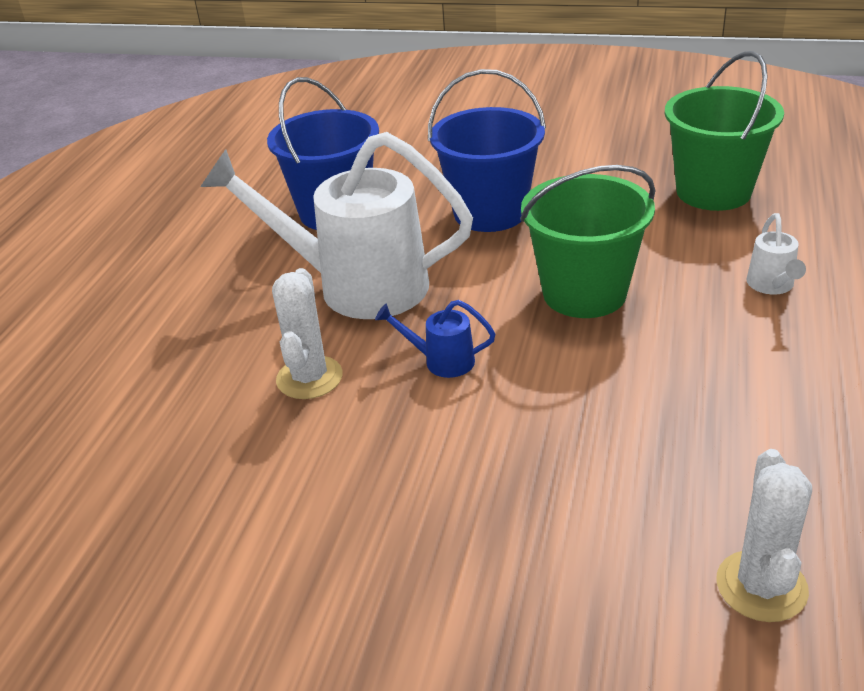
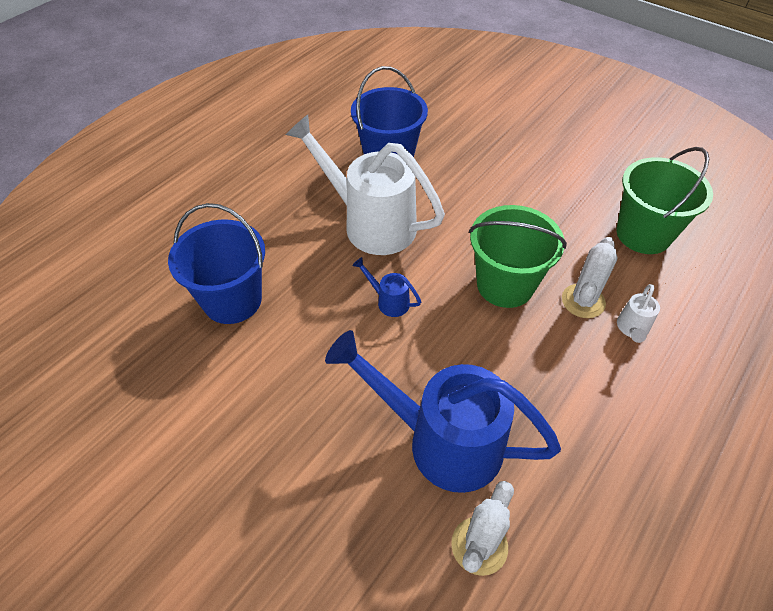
camera: 20 degrees right, 15 degrees up
white cactus [272,268,343,399] -> white cactus moved to [562,237,617,318]
blue bucket [428,69,546,232] -> blue bucket moved to [168,203,265,324]
none -> blue watering can [325,330,561,493]

